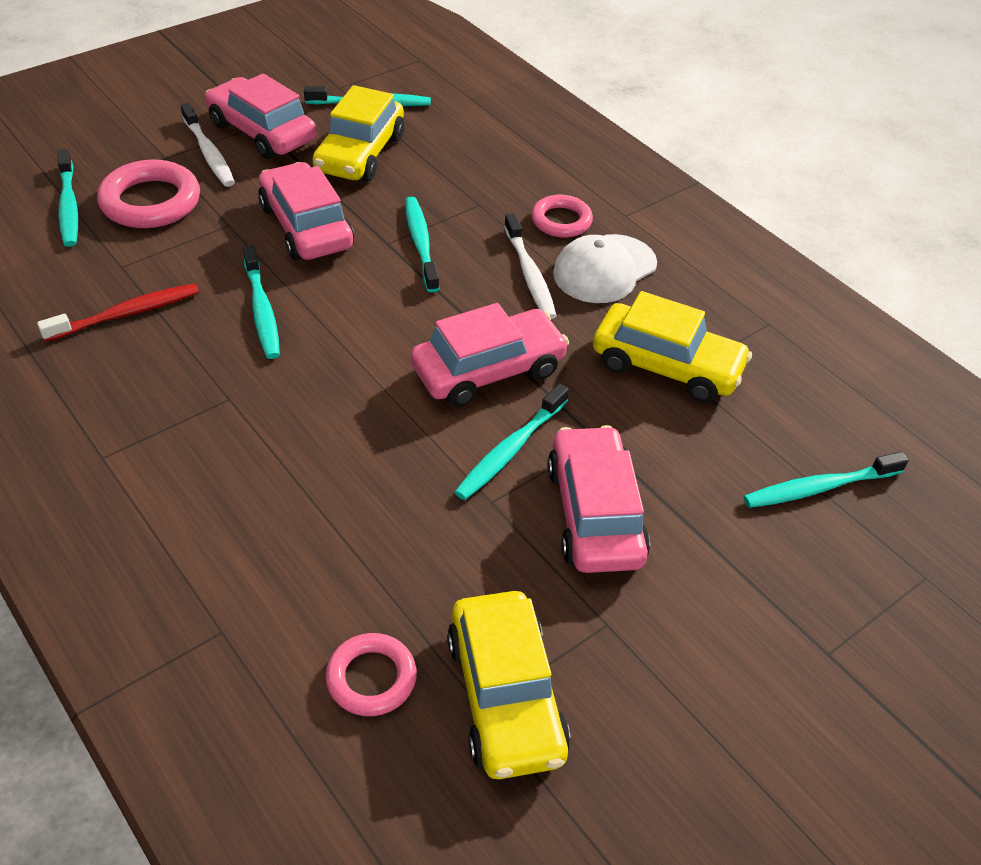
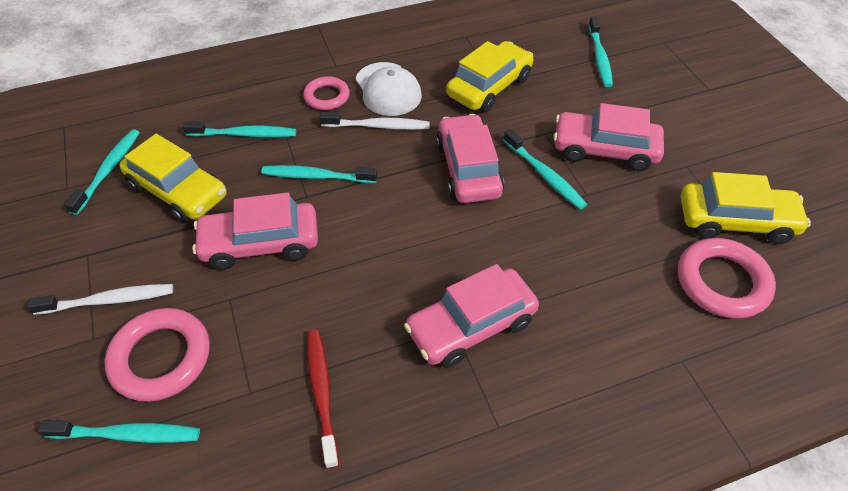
camera: 70 degrees left, 5 degrees up
pink car [205,73,317,159] -> pink car moved to [404,264,539,368]
turquoise toothbrush [243,245,280,359] -> turquoise toothbrush moved to [183,121,296,137]
pink ring [326,633,417,716] -> pink ring [678,238,776,319], size x1.60

